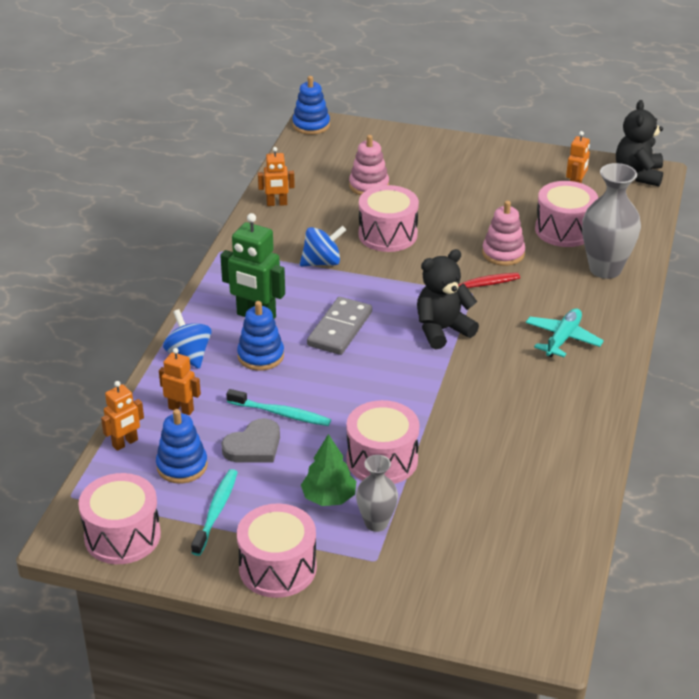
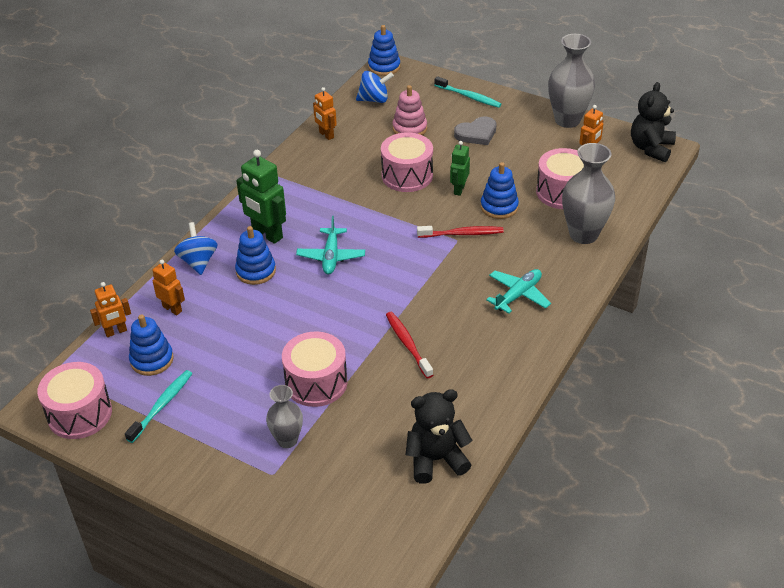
camera: 15 degrees right, 5 degrees up
grey heart [221,418,280,462] -> grey heart moved to [454,116,497,145]
turquoise toothbrush [226,389,331,426] -> turquoise toothbrush moved to [434,76,502,108]
pink drum [237,503,317,598] -> none
orange robot [258,147,295,206] -> orange robot turned 45 degrees clockwise [313,87,337,140]
blue spinning top [300,226,346,266] -> blue spinning top moved to [356,71,394,103]
green tree [301,434,356,506] -> none
grey domino [307,297,372,355] -> turquoise plane [296,216,365,275]
black teddy bear [417,249,479,349] -> black teddy bear moved to [406,389,473,484]
pink stacking toy [482,201,525,266] -> blue stacking toy [481,162,519,219]
none -> red toothbrush [386,312,433,378]
none -> green robot [450,141,470,196]
none -> grey vase [548,34,595,128]

